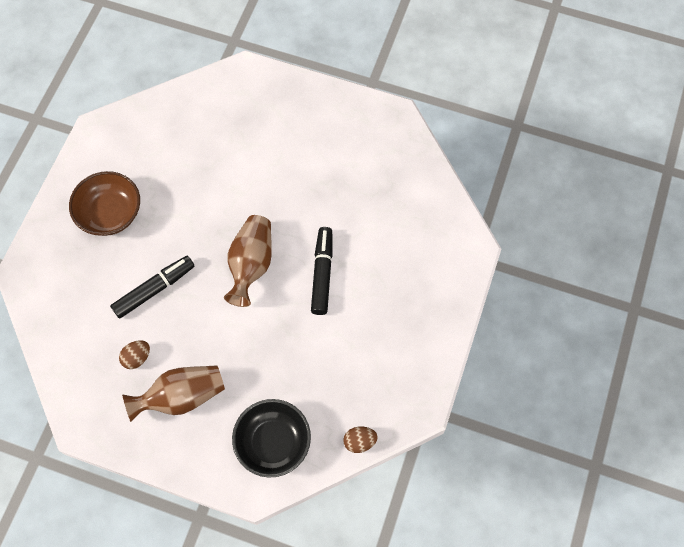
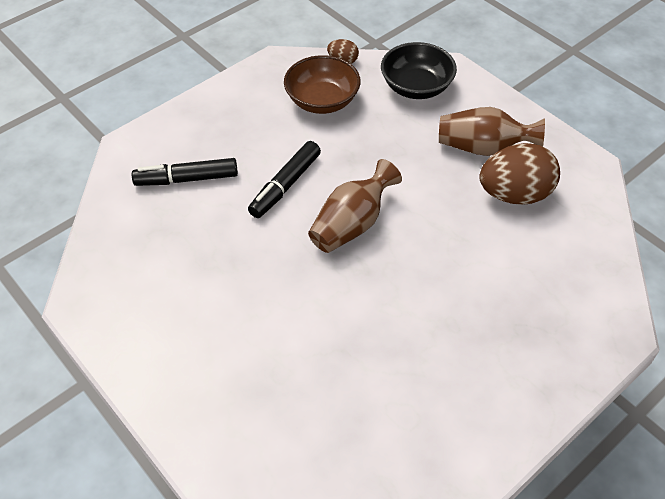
camera: 150 degrees left, 15 degrees down
brown bowl [69,171,140,236] -> brown bowl moved to [284,55,361,114]
black marker [110,256,194,319] -> black marker moved to [132,158,238,186]
brown egg [119,340,150,369] -> brown egg [479,143,560,205], size x2.15

